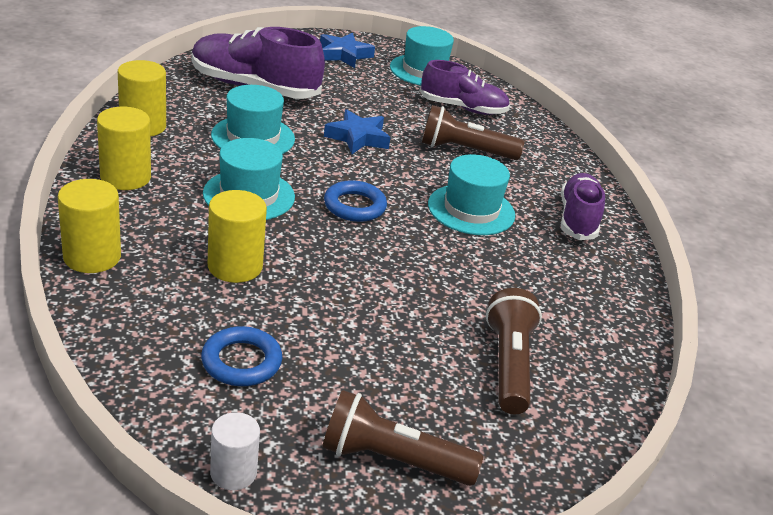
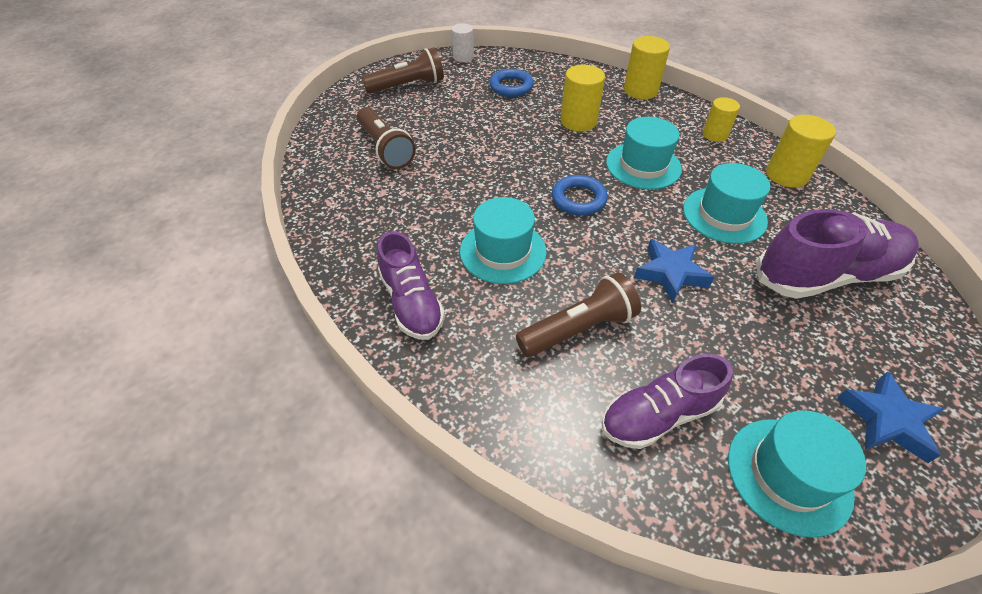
camera: 150 degrees right, 15 degrees up
yellow cylinder [97,107,151,190] -> yellow cylinder [703,97,740,142], size x0.66

